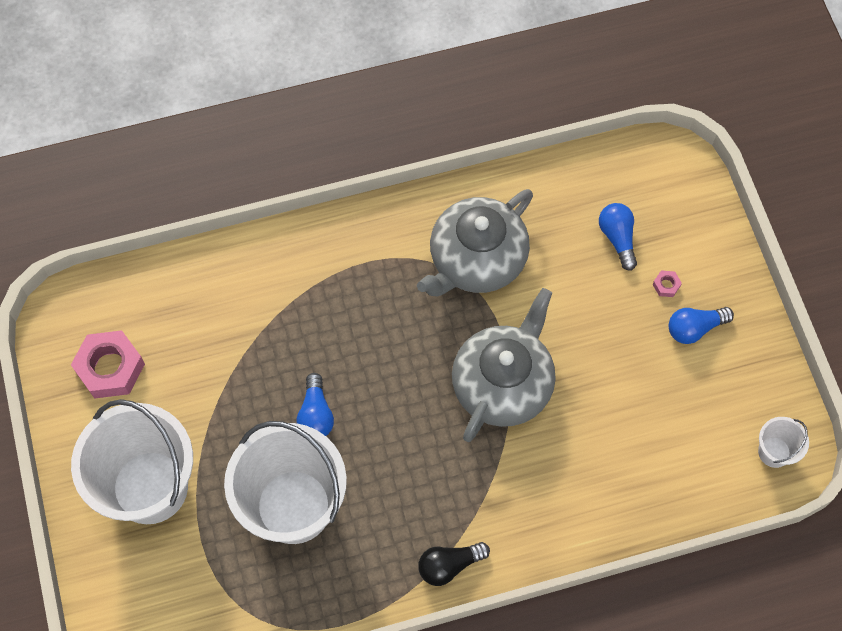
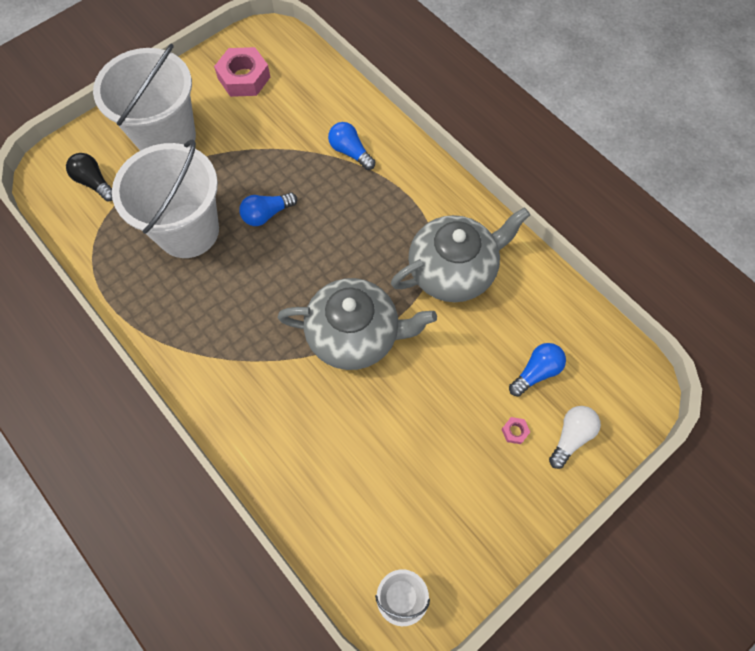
camera: 65 degrees right, 0 degrees up
grey teapot [417,189,533,296] -> grey teapot turned 135 degrees clockwise [391,207,530,302]
black light bulb [418,542,490,586] -> black light bulb moved to [66,153,113,201]
blue light bulb [669,307,734,344] -> blue light bulb moved to [328,122,375,170]
none -> white light bulb [549,406,601,469]

